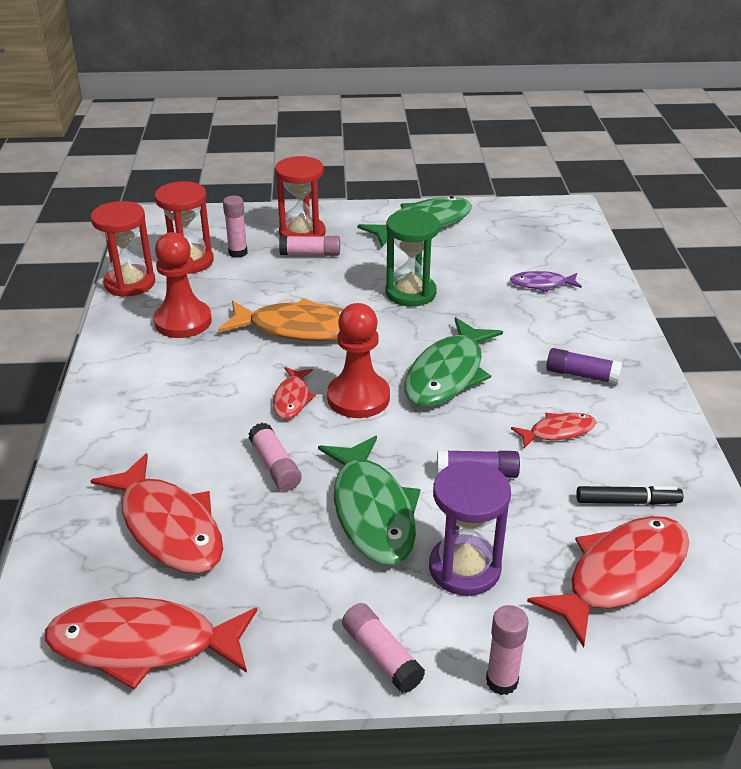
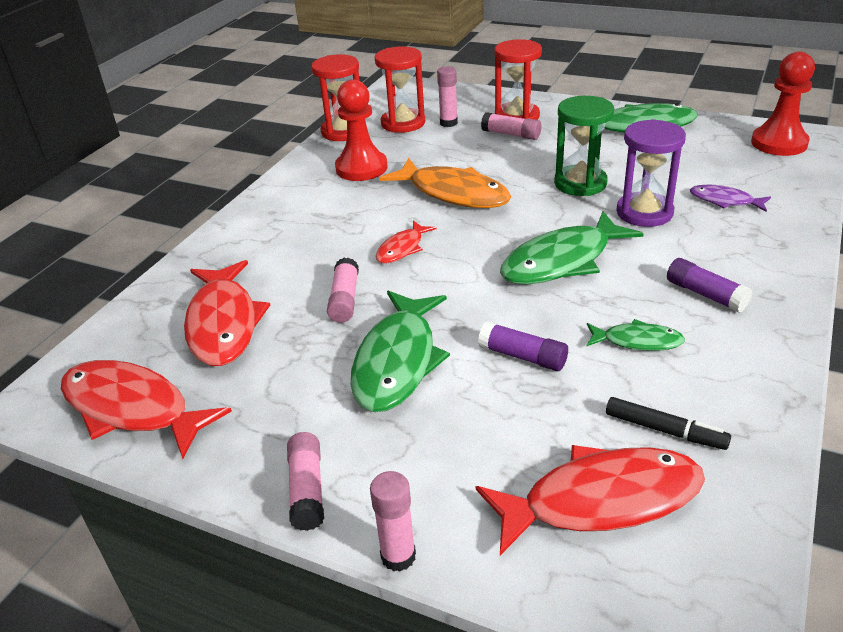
camera: 30 degrees right, 0 degrees up
red pawn [327,303,390,418] -> red pawn moved to [751,52,815,156]
purple hourglass [429,461,511,596] -> purple hourglass moved to [616,119,686,227]
red fish [511,413,596,448] -> green fish [586,319,685,351]

